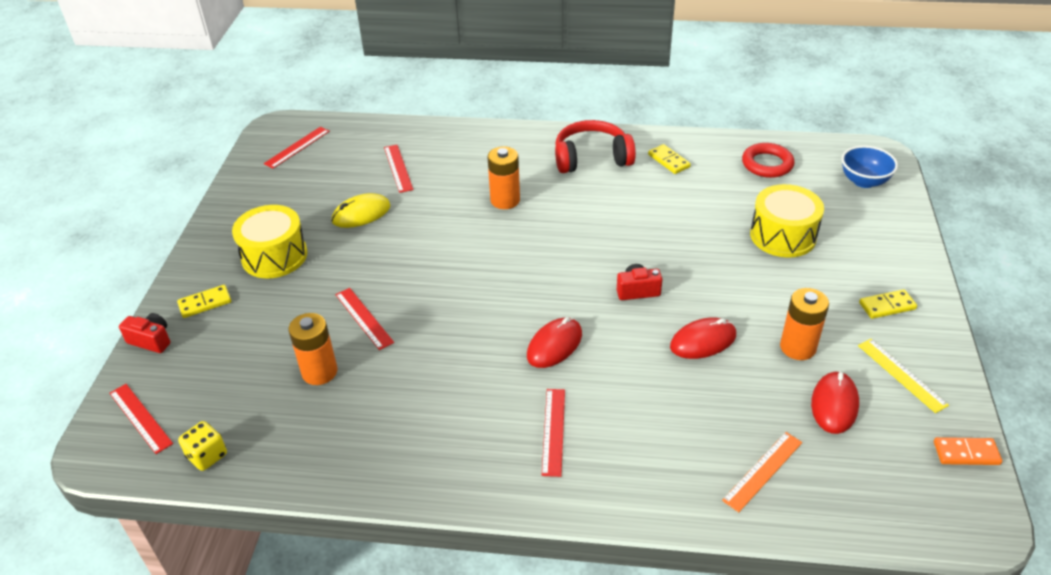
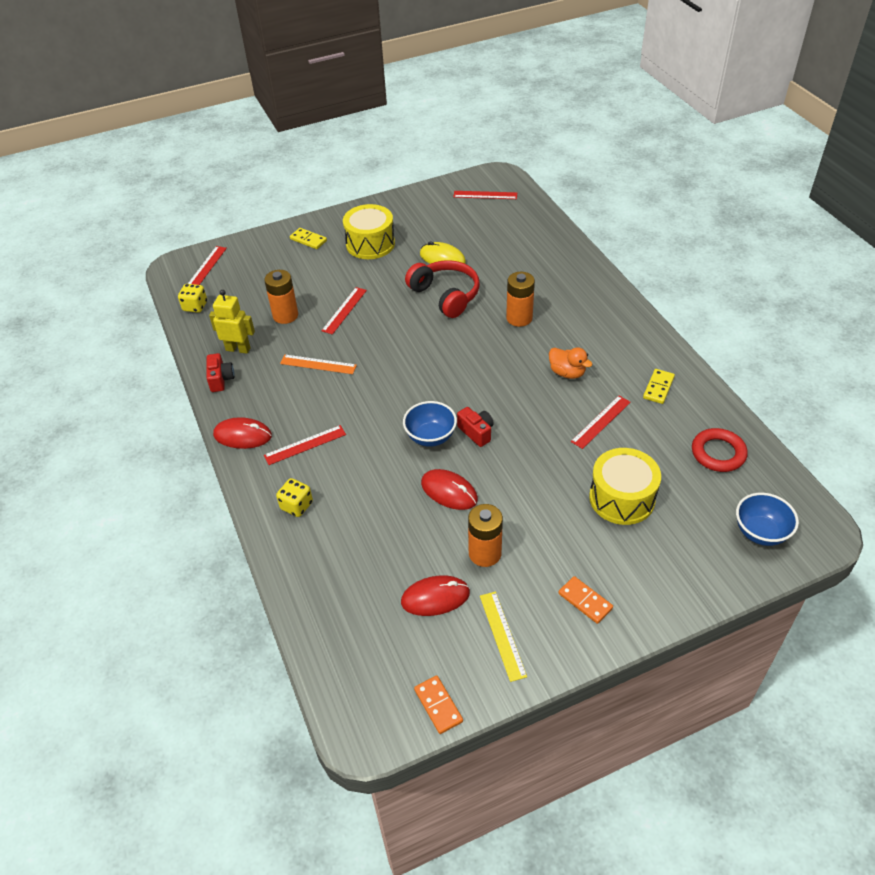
camera: 60 degrees right, 5 degrees up
red camera [119,313,171,353] -> red camera moved to [207,353,235,392]
red ruler [384,145,413,193] -> red ruler moved to [571,396,631,449]
red mouse [527,317,582,368] -> red mouse moved to [213,417,272,449]
red headphones [555,120,636,173] -> red headphones moved to [405,260,480,318]
orange ruler [722,432,802,512] -> orange ruler moved to [280,354,357,374]
yellow ruler [858,339,949,413] -> yellow ruler turned 45 degrees counterclockwise [480,592,527,682]
yellow domino [859,289,917,319] -> orange domino [558,576,613,624]
none -> yellow robot [209,290,255,354]
none -> yellow dice [276,478,313,517]
none -> blue bowl [403,401,457,447]
none -> orange duck [549,347,592,379]

